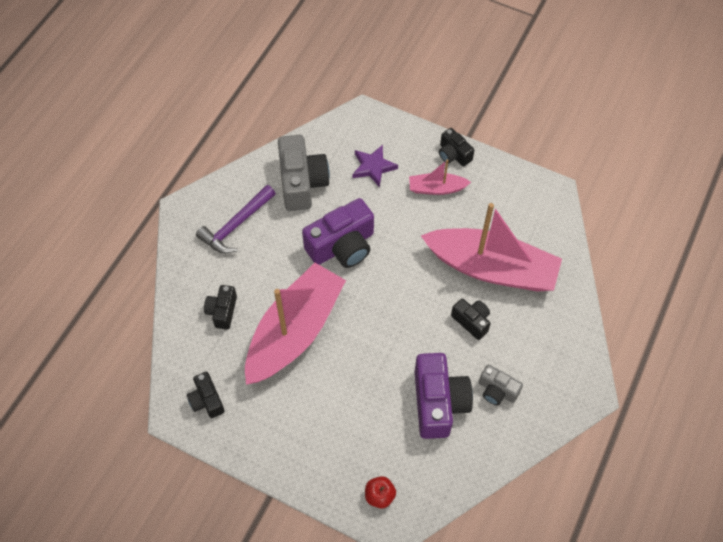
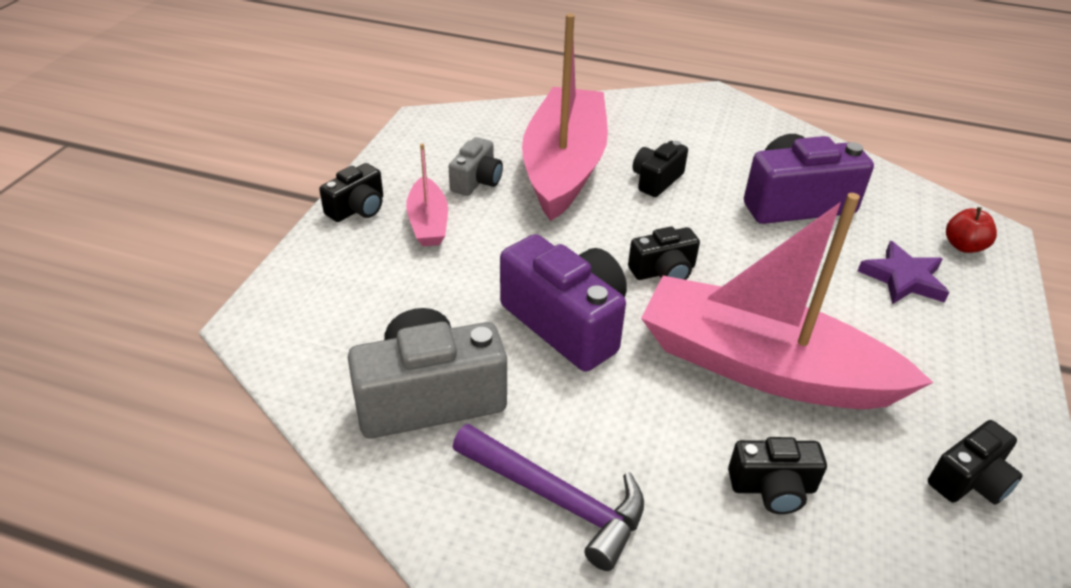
camera: 100 degrees left, 20 degrees down
purple star [352,145,398,188] -> purple star moved to [858,241,950,304]
grey camera [479,365,523,405] -> grey camera moved to [449,137,503,196]
none -> black camera [628,227,700,280]

